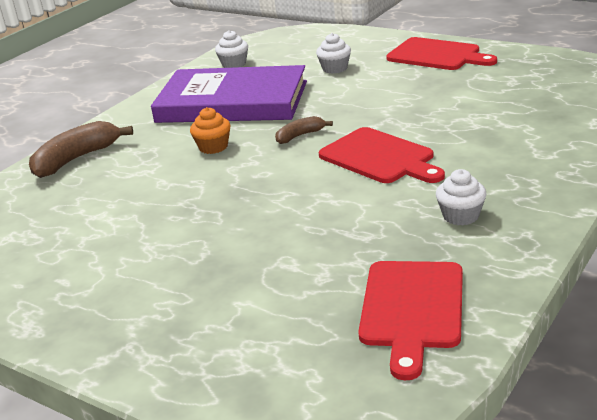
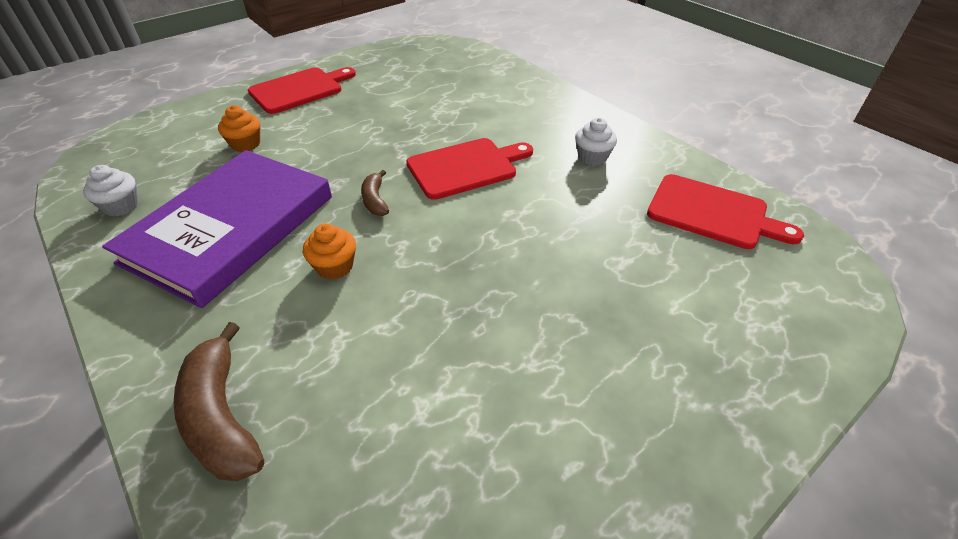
camera: 75 degrees left, 15 degrees up
white cupcake [316,33,351,74] -> orange cupcake [218,105,260,152]

